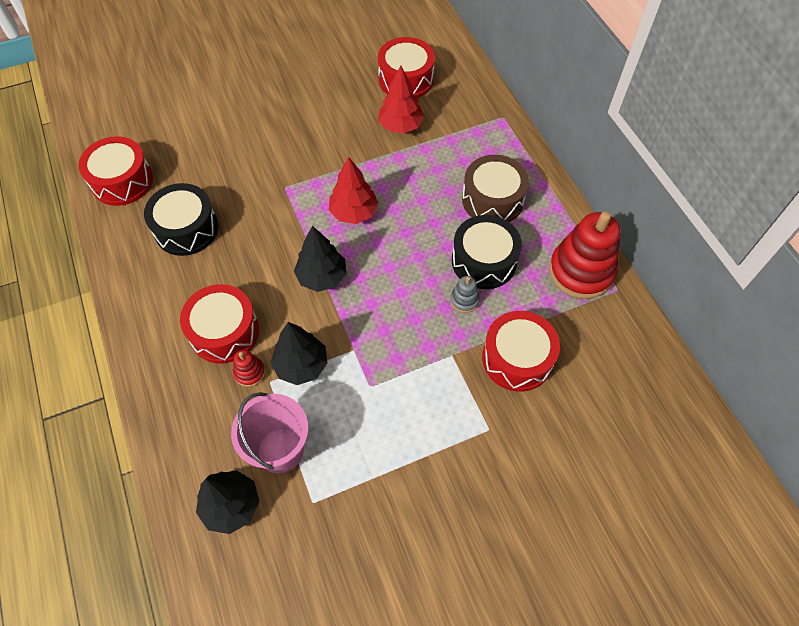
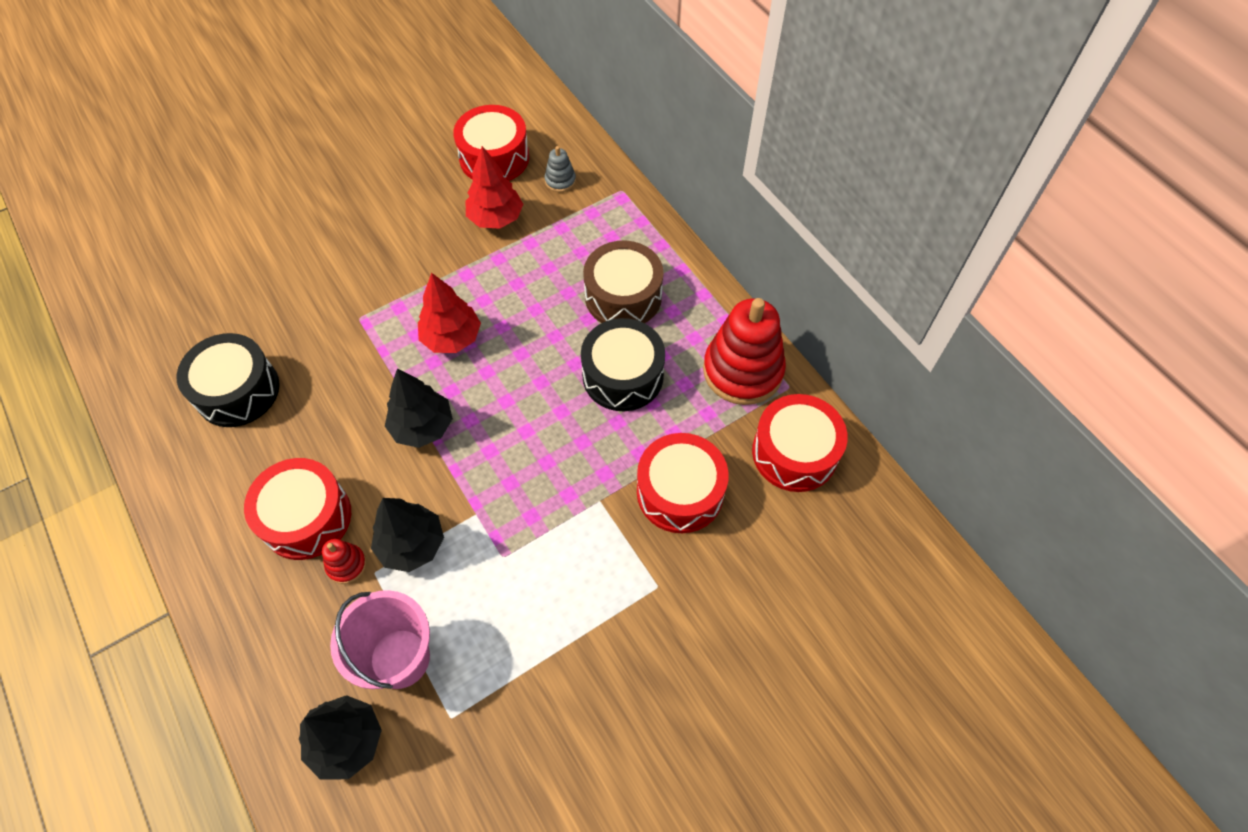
camera: 10 degrees left, 0 degrees up
red drum [79,136,153,206] -> red drum moved to [752,394,848,492]
grey stacking toy [450,276,480,313] -> grey stacking toy moved to [544,146,576,192]

